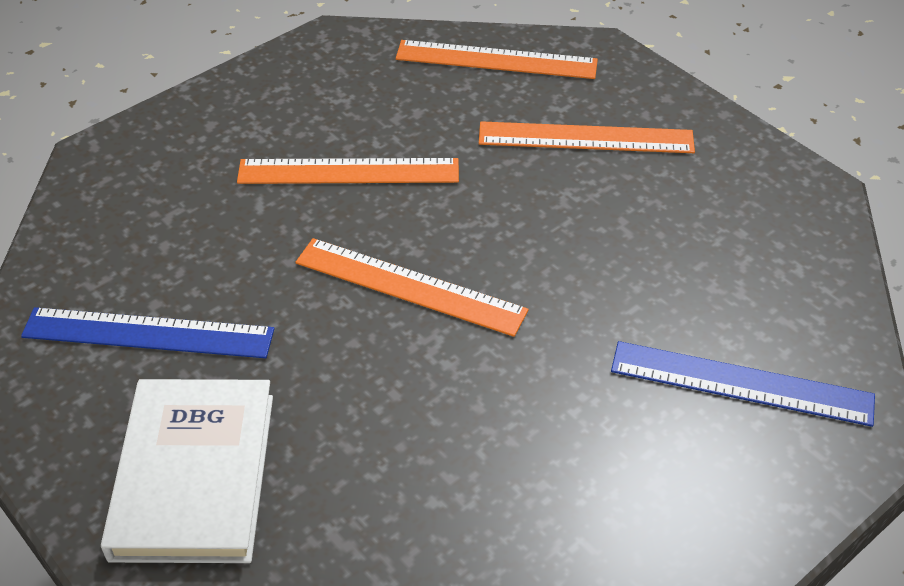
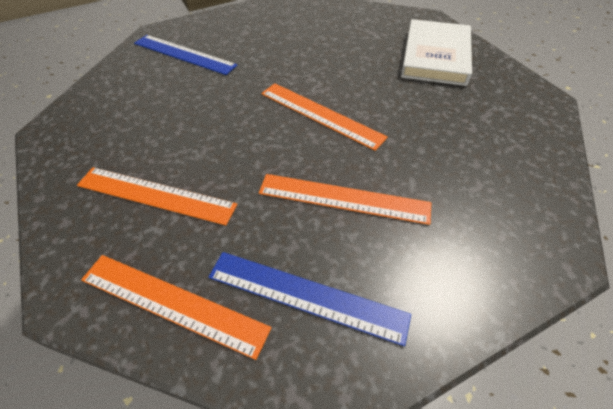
camera: 165 degrees left, 5 degrees up
blue ruler [21,307,274,358] -> blue ruler moved to [209,252,411,346]

